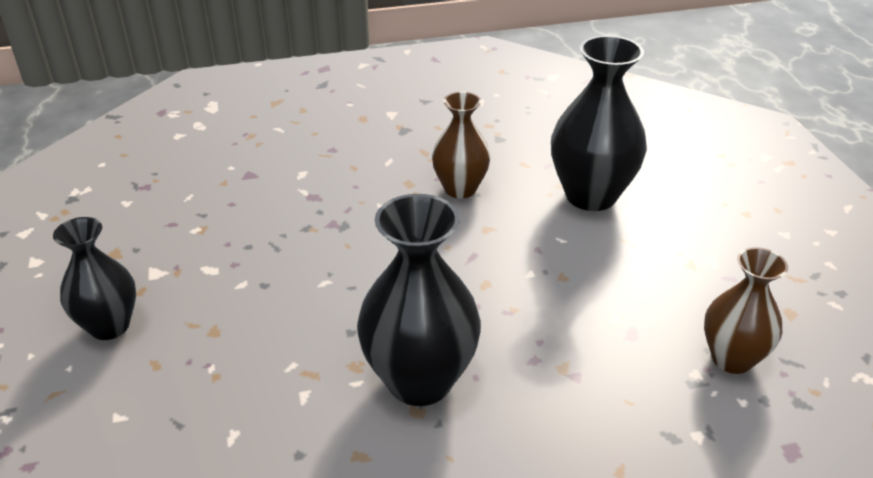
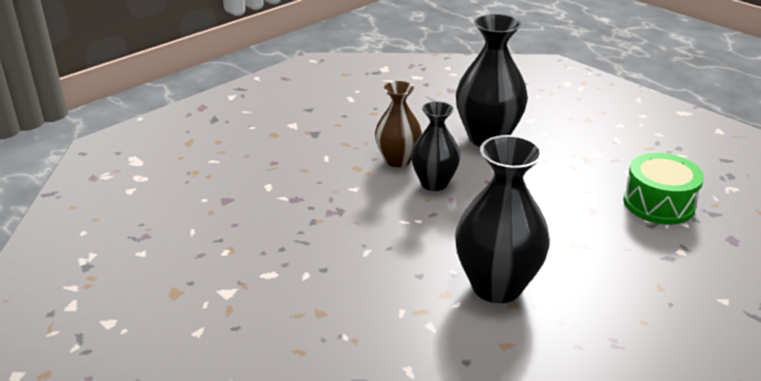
camera: 30 degrees left, 5 degrees down
black vase [53,217,136,340] -> black vase moved to [411,101,460,191]
brown vase [704,247,788,374] -> green drum [624,153,704,225]

